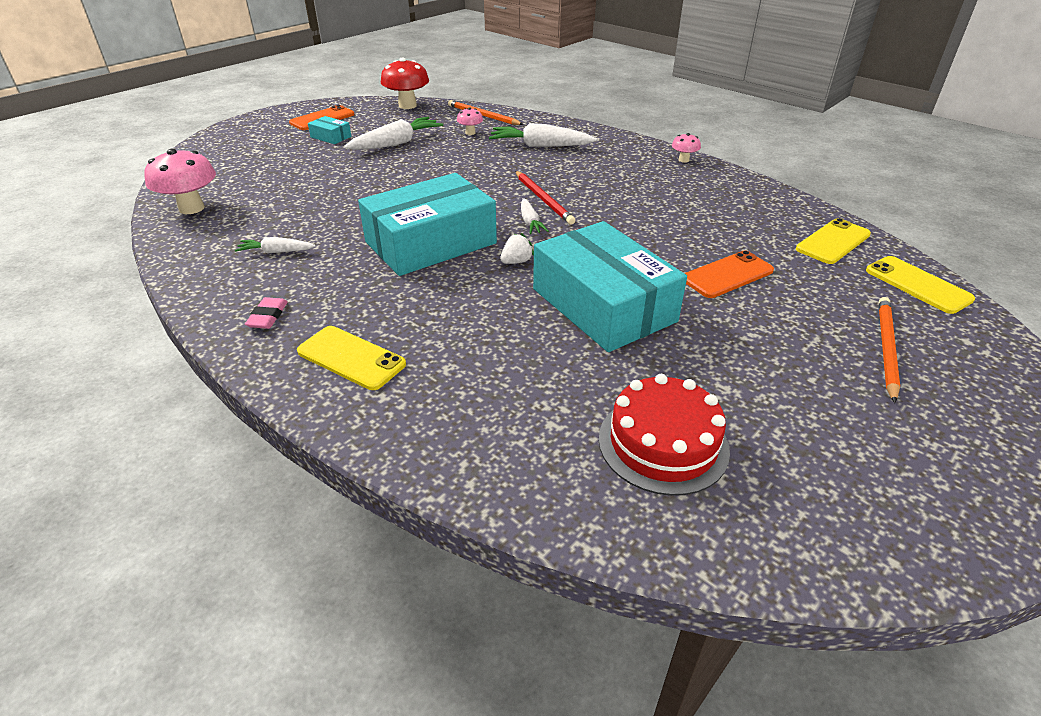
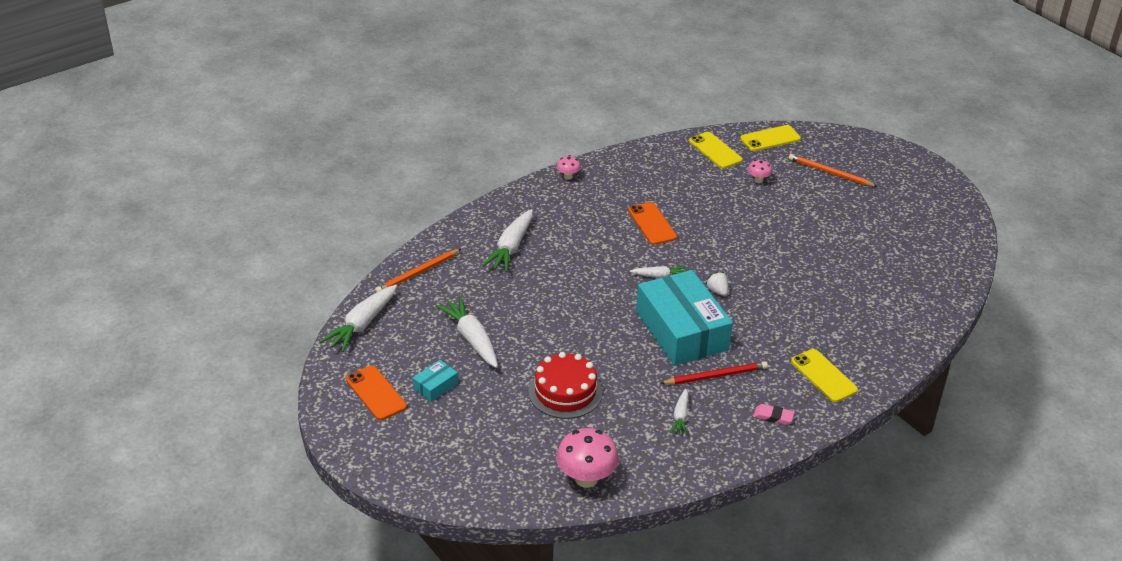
camera: 80 degrees left, 0 degrees up
yellow phone [297,326,406,390] -> yellow phone turned 75 degrees counterclockwise [791,349,858,402]
red mushroom [381,57,429,109] -> white carrot [319,285,397,352]
pink mushroom [457,107,483,135] -> pink mushroom moved to [748,159,772,183]
red pencil [515,171,576,225] -> red pencil moved to [660,361,768,385]
turquoise box [533,221,687,352] -> none
red cake [599,374,730,496] -> red cake moved to [528,352,603,419]
orange phone [685,250,774,298] -> orange phone moved to [628,202,677,245]

